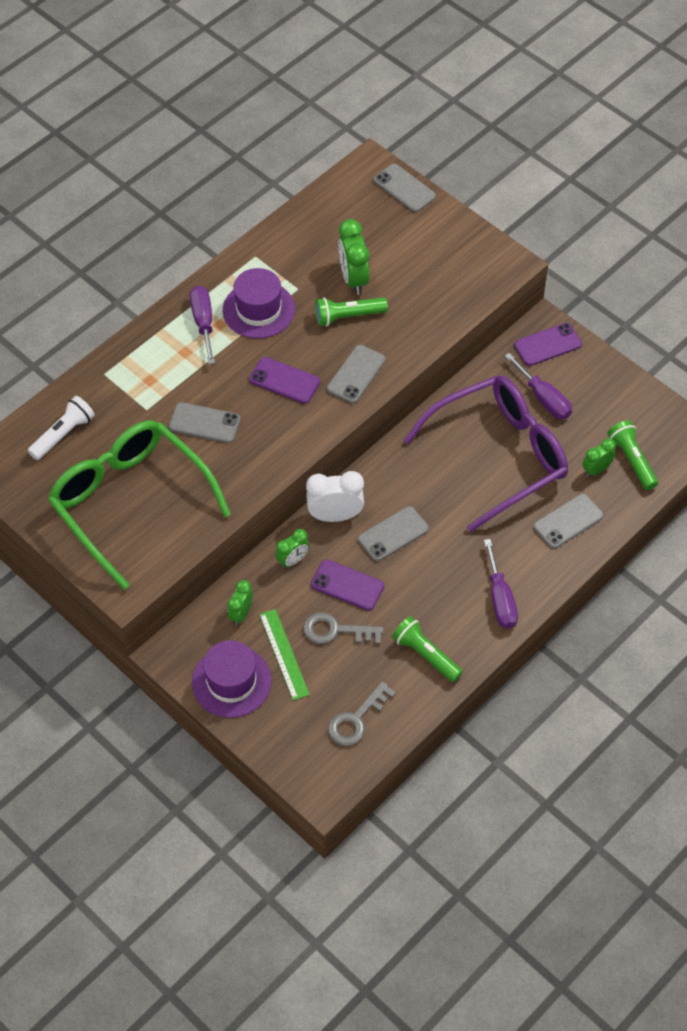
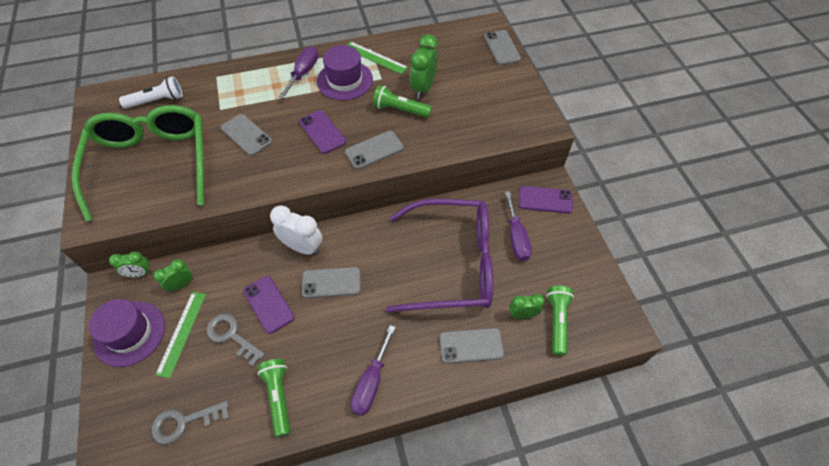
camera: 30 degrees right, 0 degrees up
green clock [275,529,309,569] -> green clock moved to [109,251,152,277]
none -> green ruler [348,42,408,74]

